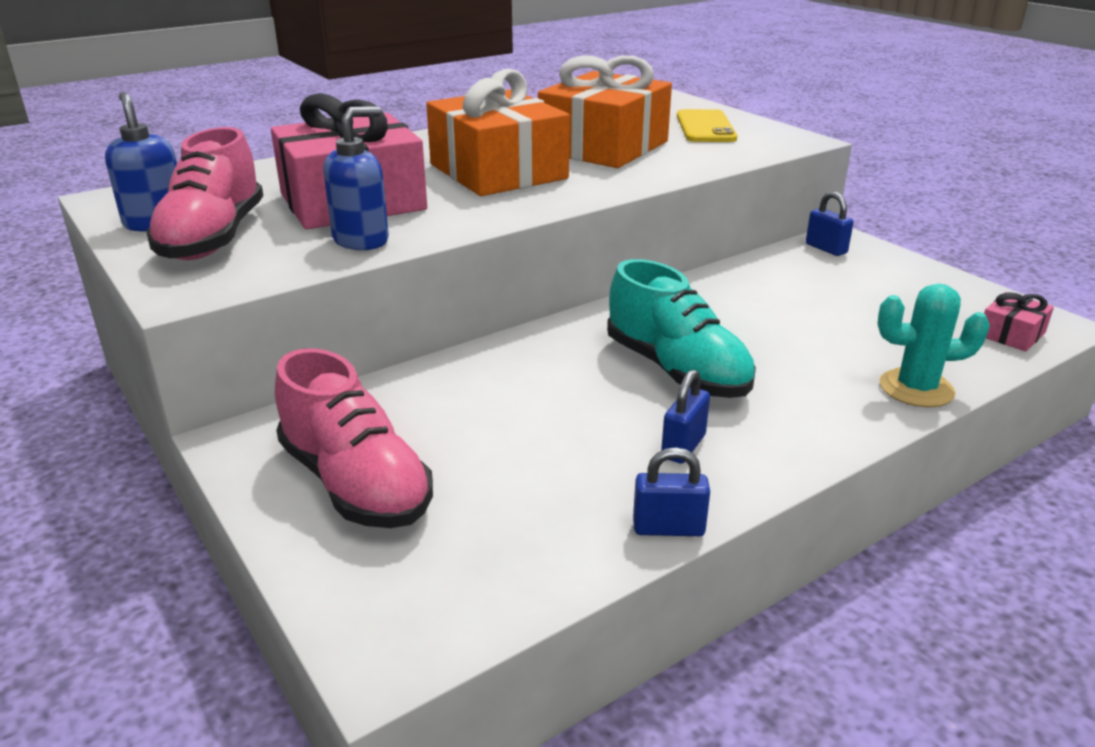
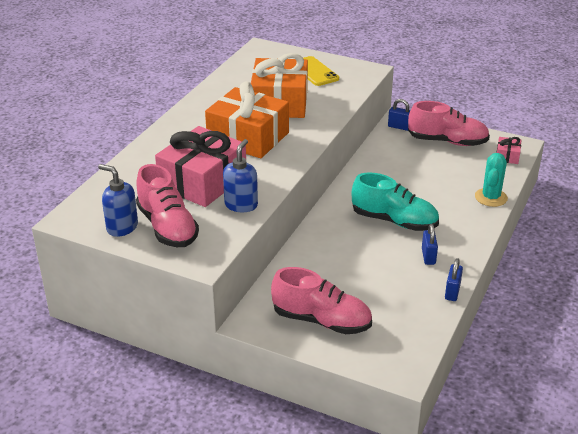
camera: 30 degrees left, 5 degrees up
blue padlock [633,447,710,536] -> blue padlock turned 45 degrees counterclockwise [445,258,463,301]
turquoise cactus [877,284,990,407] -> turquoise cactus turned 45 degrees counterclockwise [475,153,508,207]
none -> pink shoe [408,101,490,146]

